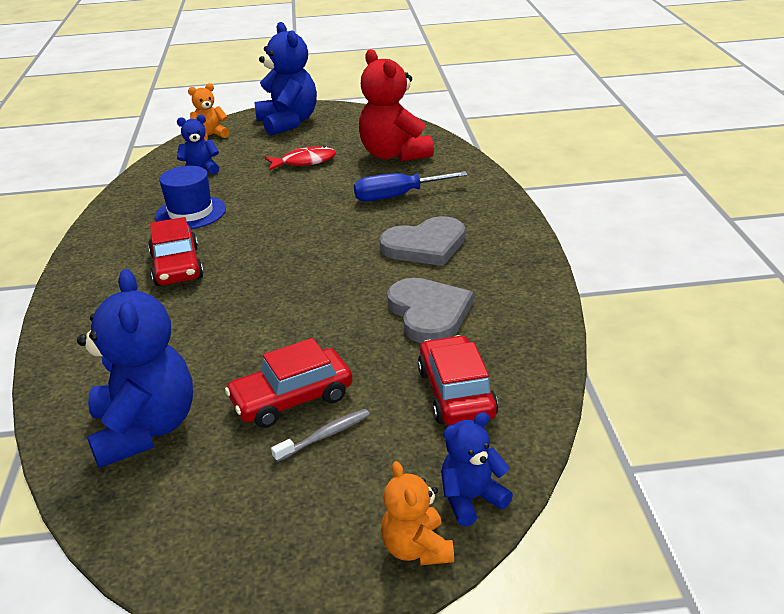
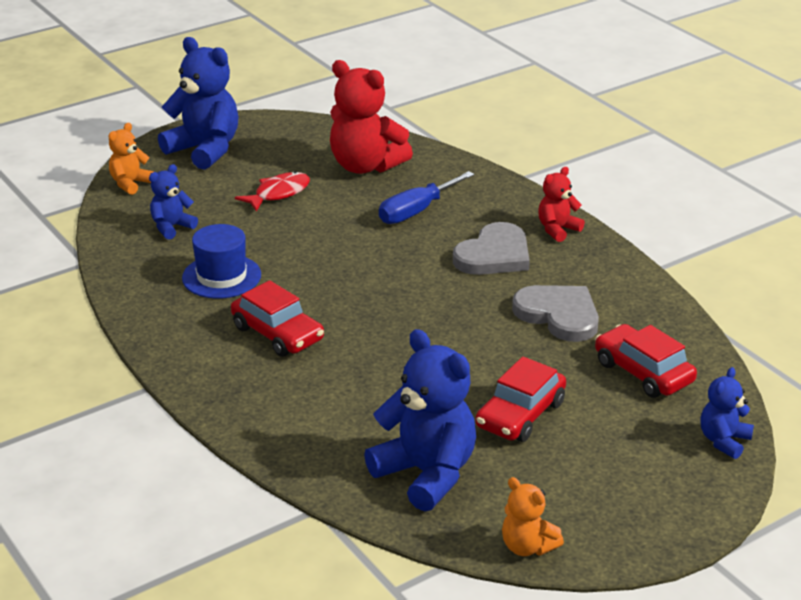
camera: 30 degrees left, 0 degrees up
grey toothbrush [271,409,370,462] -> none
orange teddy bear [381,461,454,565] -> orange teddy bear moved to [502,477,564,556]
none -> red teddy bear [538,167,585,242]

